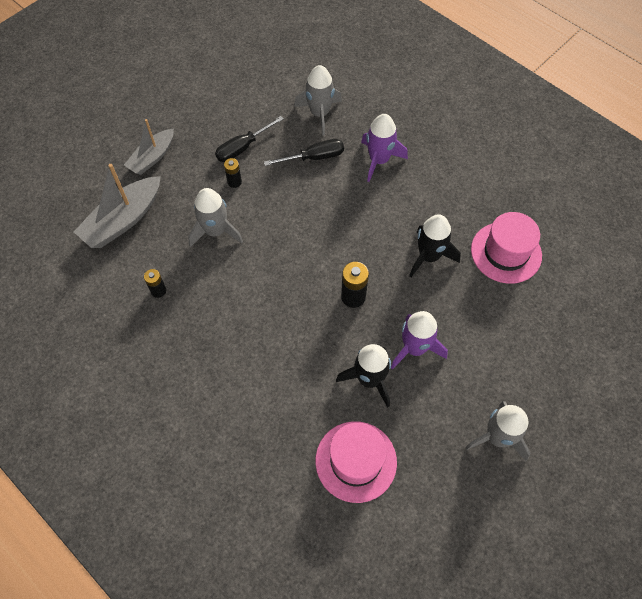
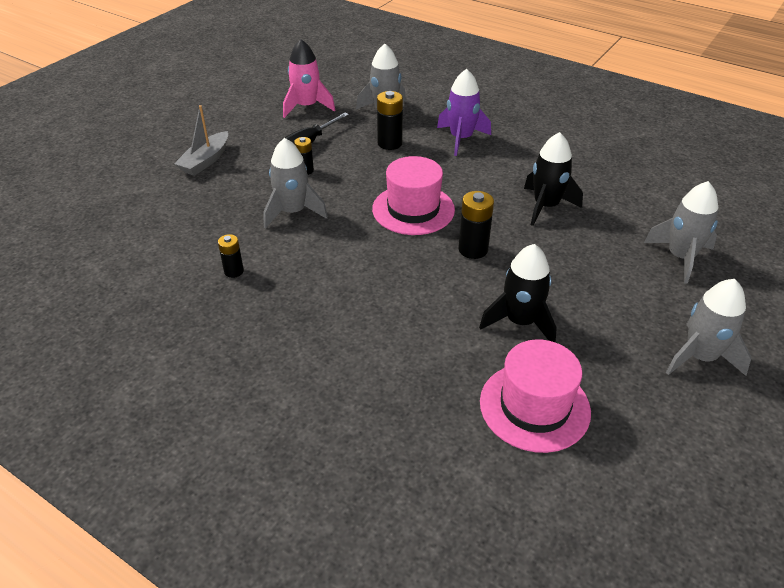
camera: 10 degrees left, 20 degrees down
grey boat [74,164,161,248] -> none
black screwdriver [264,139,344,166] -> black battery [377,91,403,150]
purple rocket [391,311,448,370] -> none
pink hat [471,212,542,284] -> pink hat moved to [372,156,455,235]
none -> pink rocket [283,39,335,118]
none -> grey rocket [644,181,718,284]

